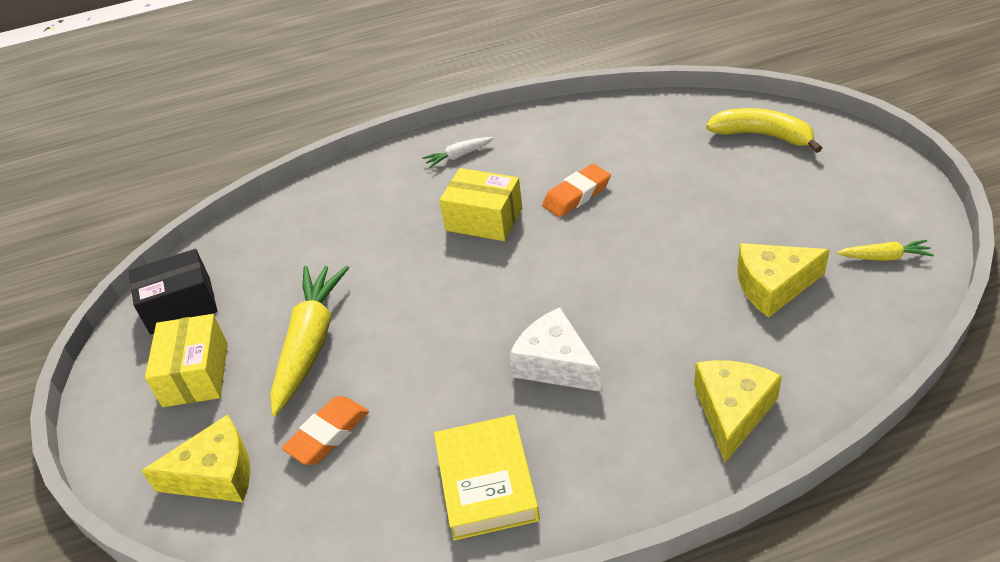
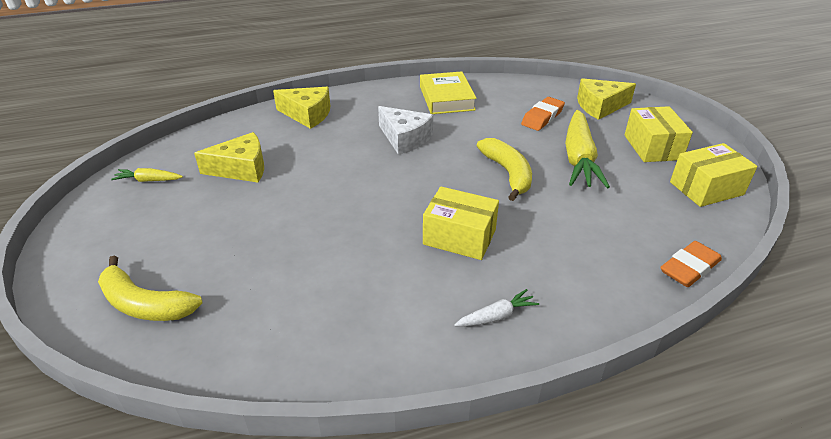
camera: 175 degrees right, 5 degrees down
black box [129,249,217,334] -> yellow box [670,143,757,207]
orange eraser [542,164,611,217] -> orange eraser moved to [660,241,722,287]
yellow cheese [694,360,782,462] -> yellow cheese turned 90 degrees counterclockwise [273,87,330,129]
none -> yellow banana [477,138,532,201]

